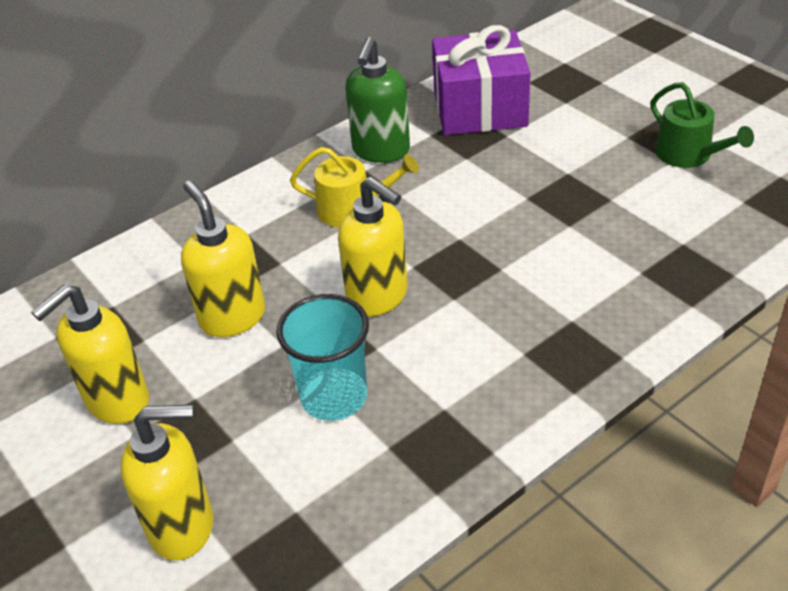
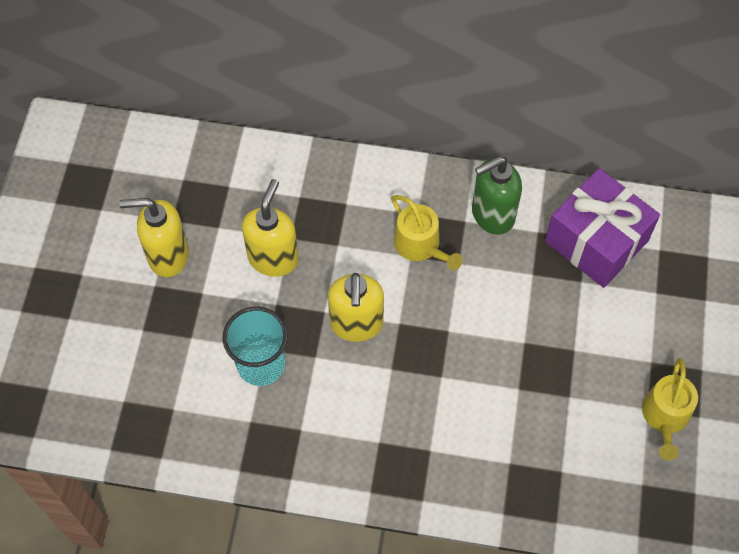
camera: 45 degrees right, 20 degrees up
yellow soap dispenser [121,404,213,560] -> none
green watering can [650,82,754,168] -> yellow watering can [642,358,698,460]

